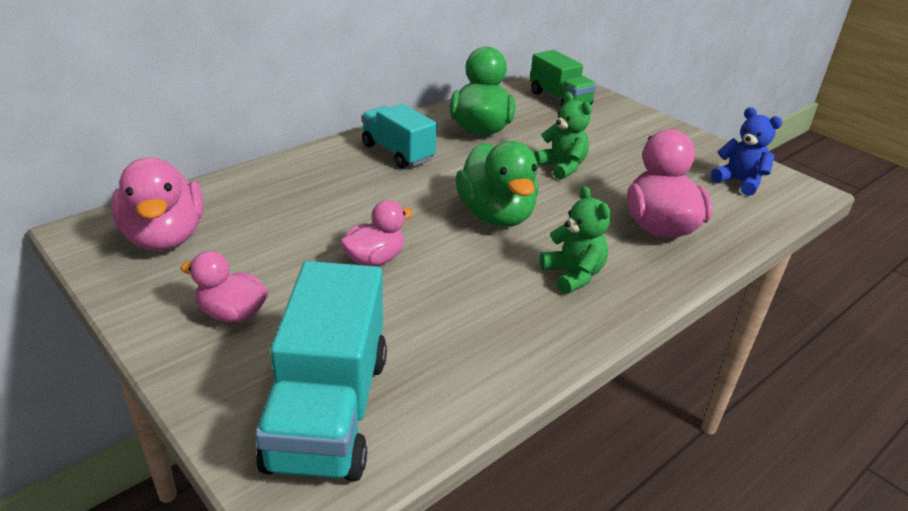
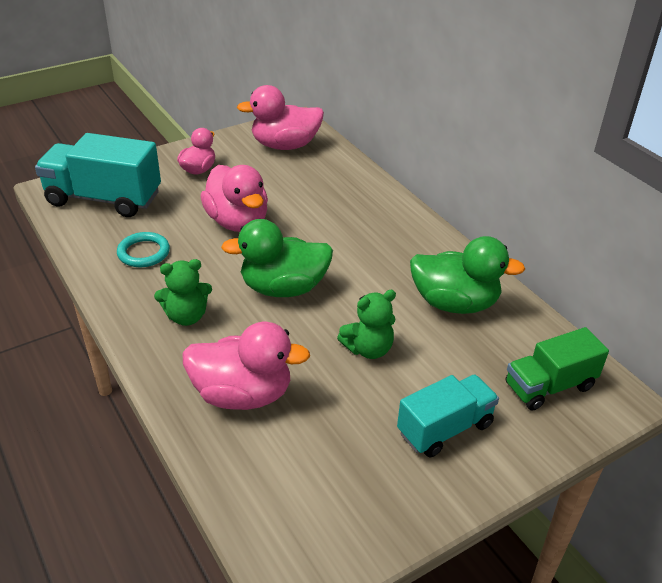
camera: 100 degrees right, 5 degrees up
pink duck [340,200,413,266] -> pink duck [200,165,268,232], size x1.66
turquoise truck [361,104,437,169] -> turquoise truck moved to [397,375,499,457]
blue teddy bear [711,107,783,196] -> none
none -> turquoise ring [117,232,170,267]

